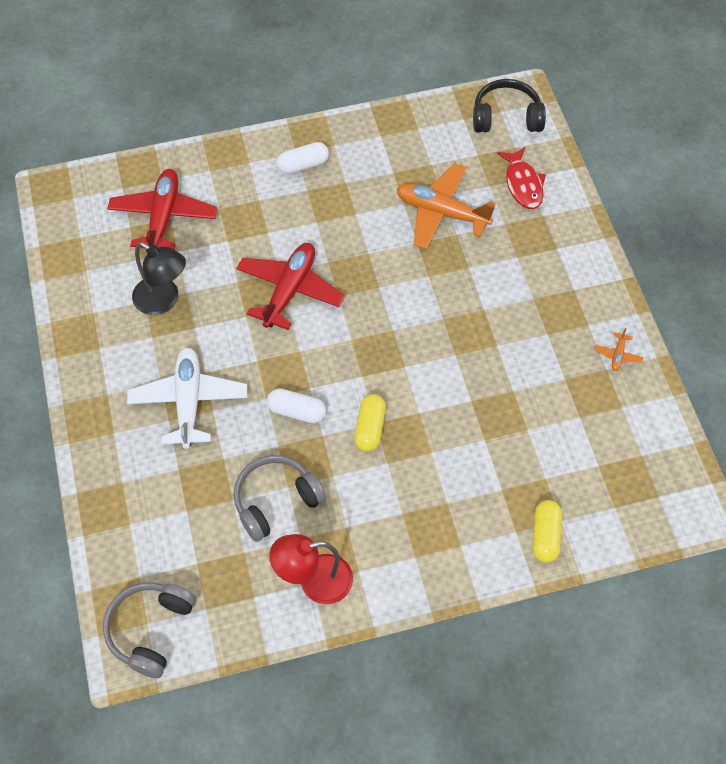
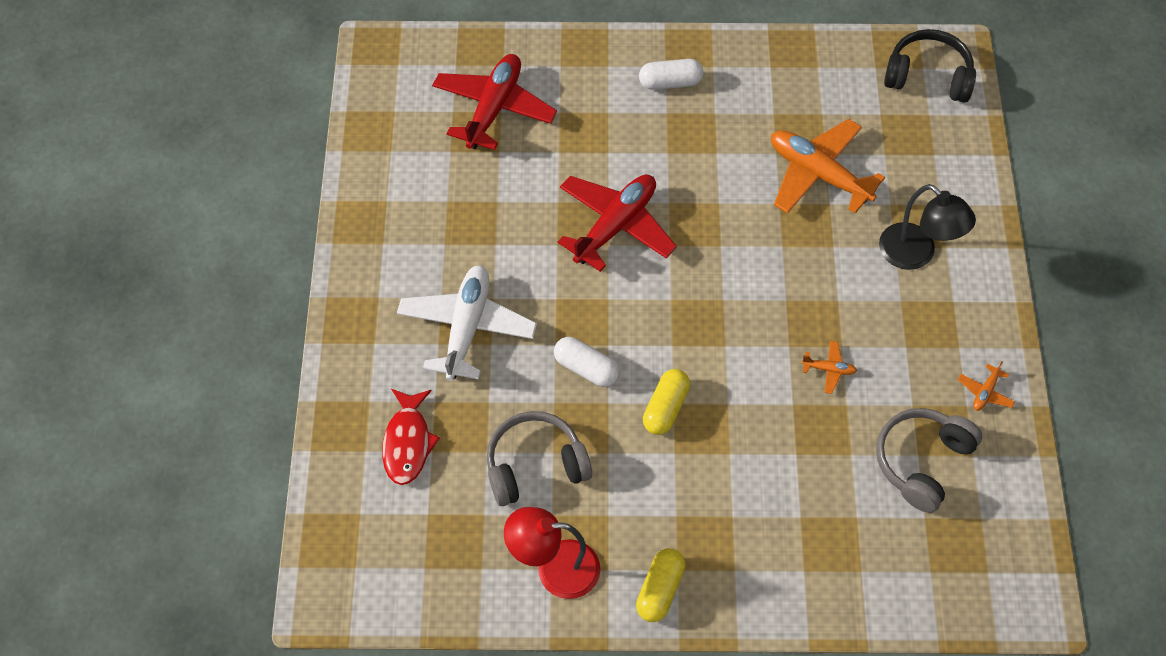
camera: 15 degrees right, 0 degrees up
grey headphones [103,582,196,678] -> grey headphones moved to [876,408,982,513]
black lamp [132,242,186,315] -> black lamp moved to [879,184,976,270]
red fish [497,147,546,209] -> red fish moved to [382,389,440,485]
yellow capsule [533,500,562,563] -> yellow capsule moved to [636,548,685,622]
none -> orange plane [802,341,857,394]

